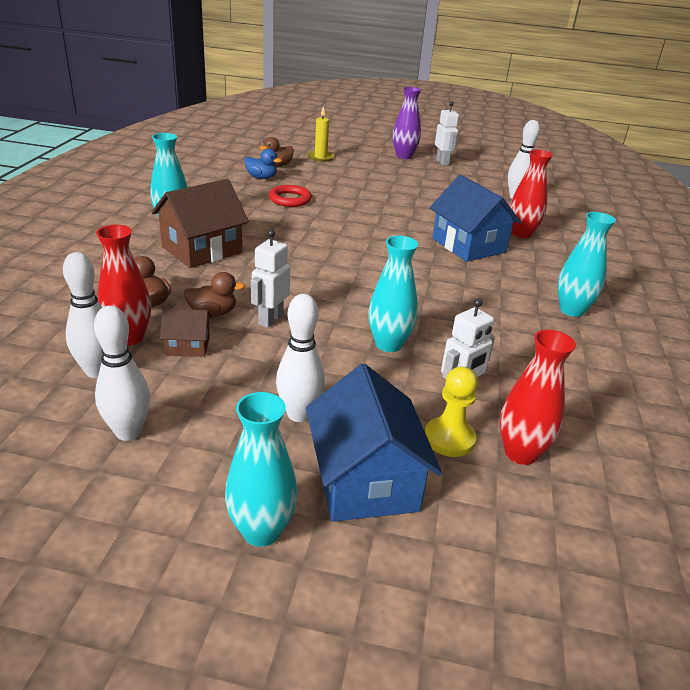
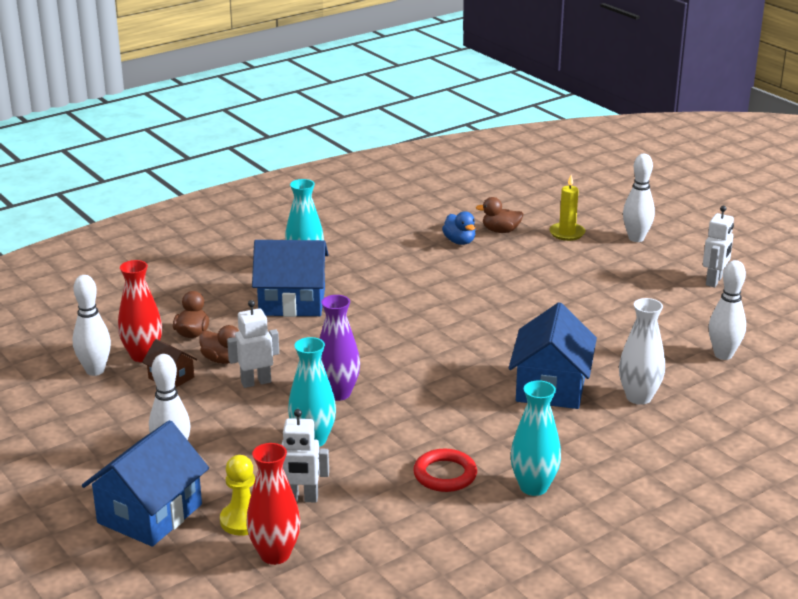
camera: 45 degrees right, 5 degrees down
white bowling pin [94,306,150,441] -> white bowling pin moved to [623,154,655,242]
brown house [152,179,249,268] -> blue house [252,240,329,317]
turquoise vase [225,392,298,547] -> none
red ring [269,185,312,207] -> red ring moved to [413,449,477,492]
purple vase [393,87,421,159] -> purple vase moved to [319,295,360,401]
red vase [510,150,553,238] -> white vase [619,298,665,405]

